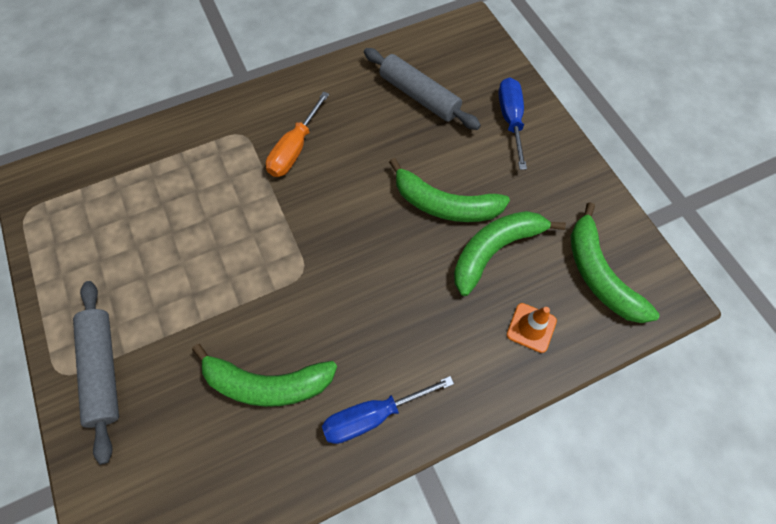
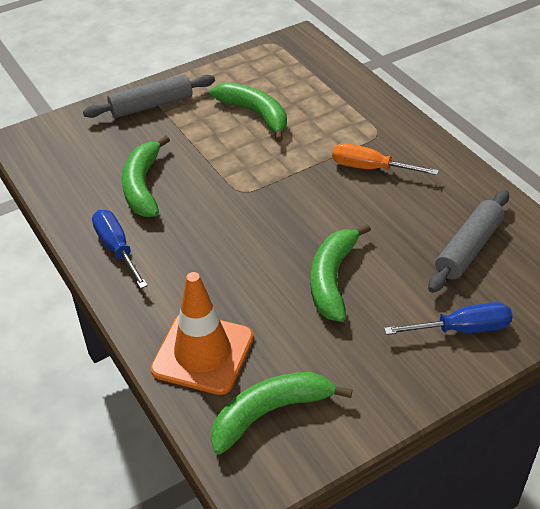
camera: 85 degrees right, 20 degrees down
green banana [454,211,566,296] -> green banana moved to [210,82,287,142]
orange traffic cone [507,303,557,353] -> orange traffic cone [151,272,253,395], size x2.00

